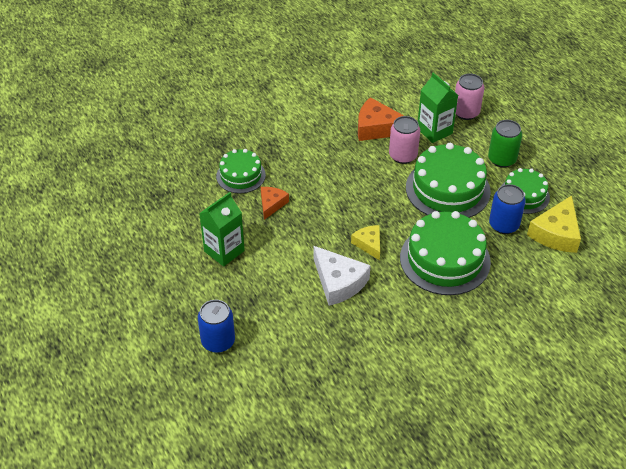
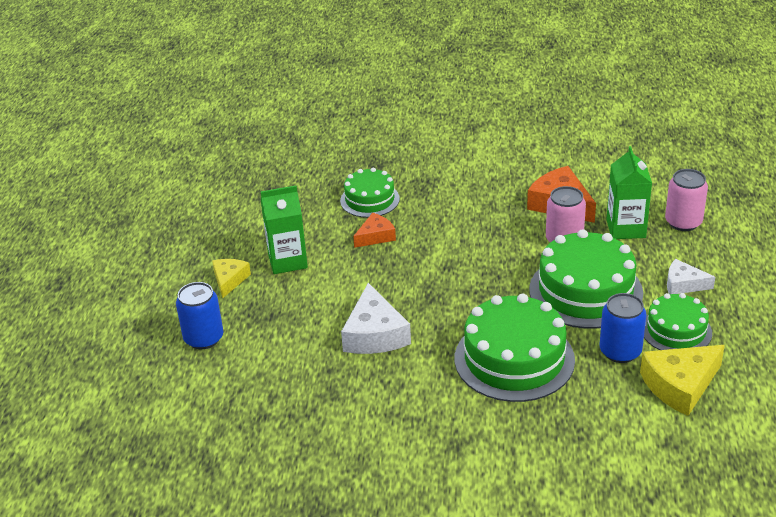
camera: 35 degrees right, 10 degrees down
yellow cheese [351,225,380,260] -> yellow cheese moved to [212,259,251,298]
green can [488,120,522,168] -> white cheese [667,259,715,294]

